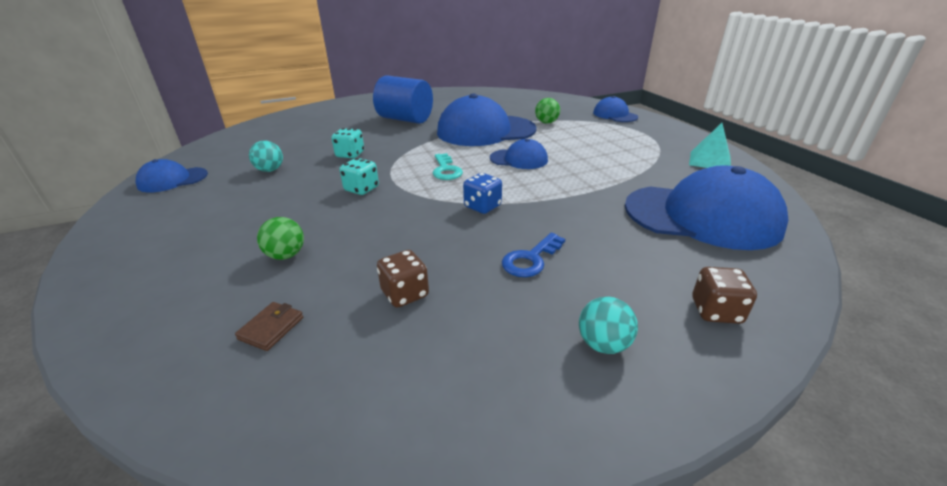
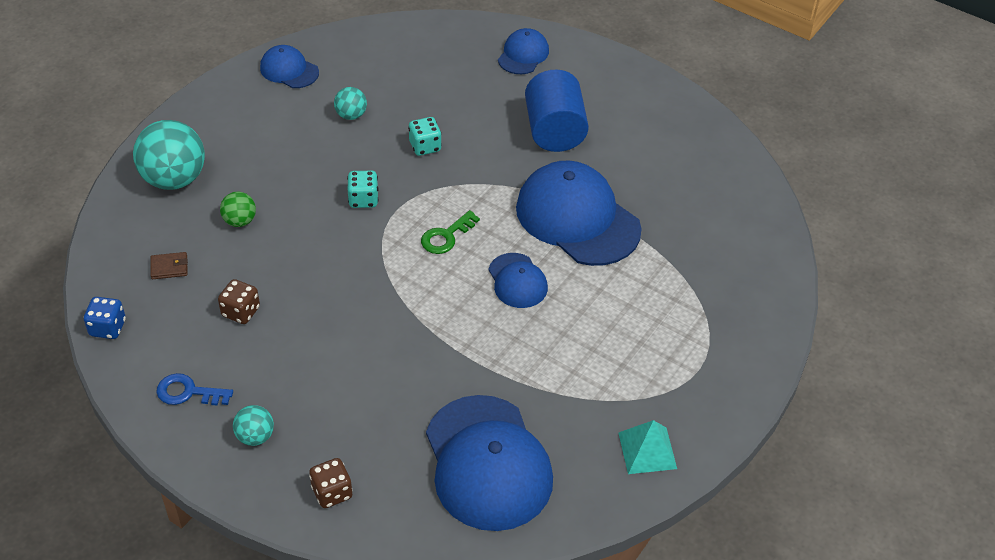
camera: 55 degrees right, 15 degrees up
turquoise key [433,153,463,180] -> green key [421,210,480,254]
blue dice [463,173,502,214] -> blue dice moved to [84,297,126,339]
blue key [502,233,565,277] -> blue key moved to [156,373,233,406]
green ball [535,98,560,124] -> none
blue cap [593,96,638,122] -> blue cap moved to [498,28,549,74]
none -> turquoise ball [133,120,205,190]

